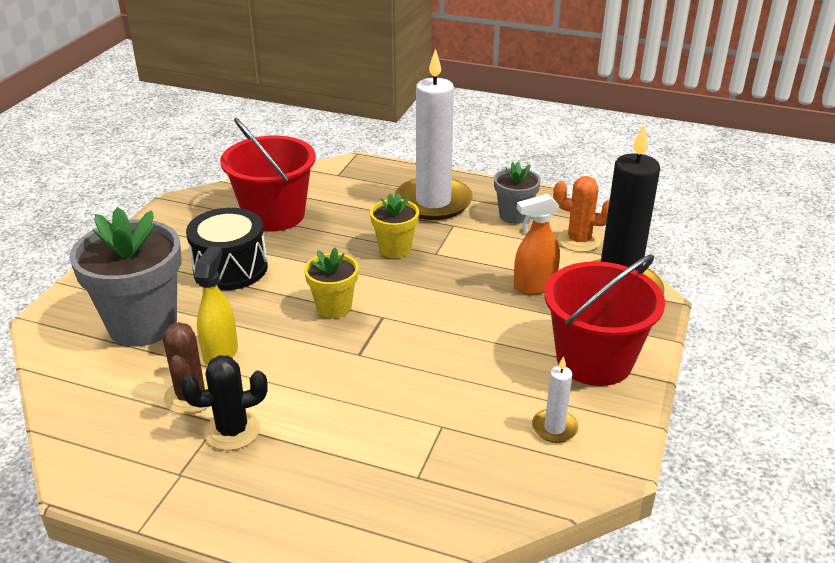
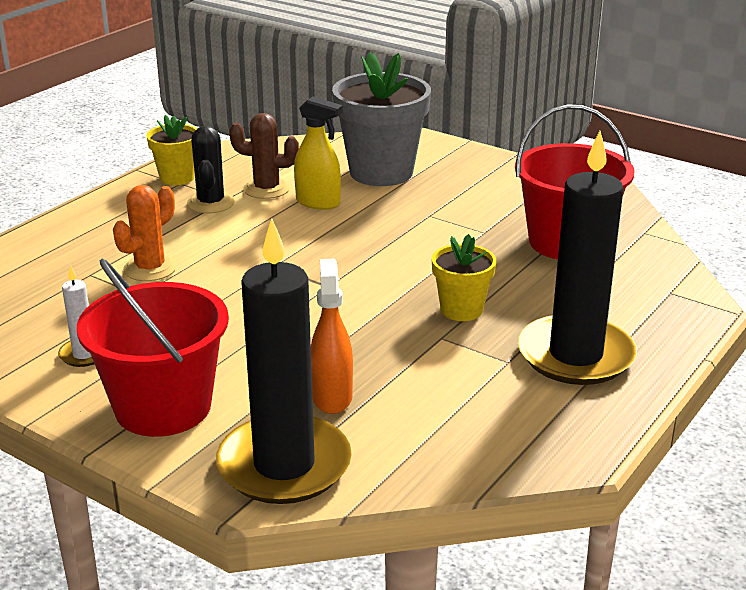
camera: 105 degrees right, 5 degrees down
black drum [186,208,268,290] -> none
yellow flower pot [304,247,358,318] -> yellow flower pot moved to [147,115,197,185]
white candle [395,48,473,220] -> black candle [518,131,637,385]
grey flower pot [494,162,541,224] -> none
orange cactus [553,176,610,252] -> orange cactus moved to [113,185,177,281]

